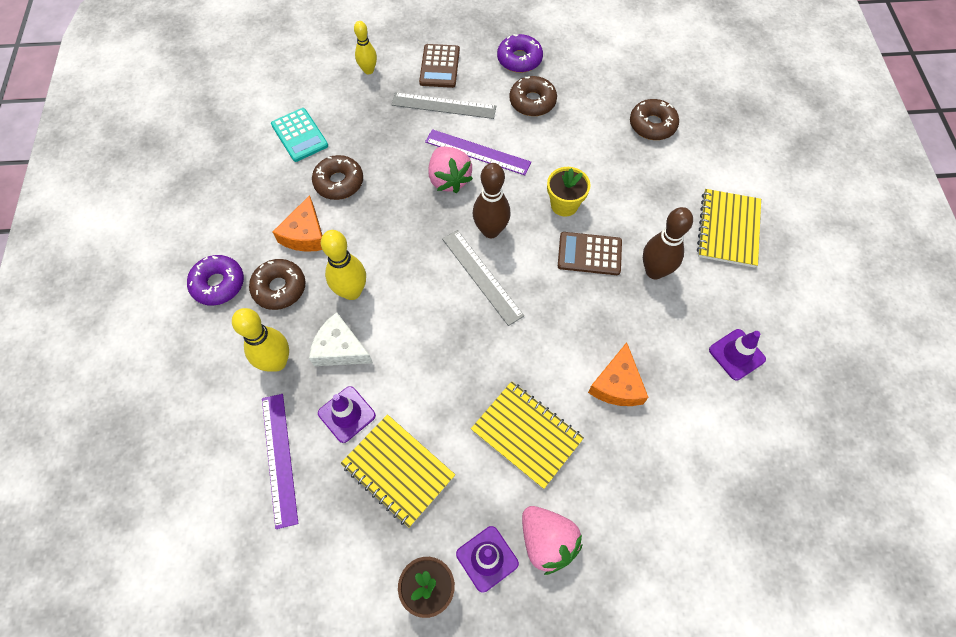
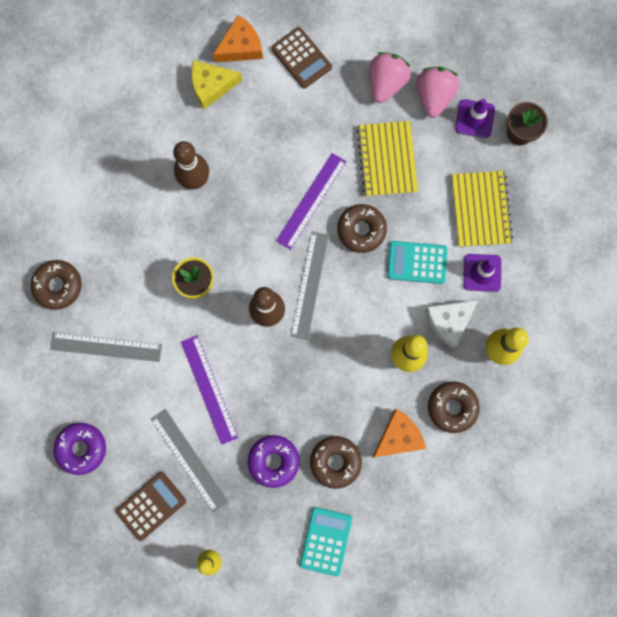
camera: 135 degrees left, 15 degrees up
purple donut [187,255,244,306] -> purple donut moved to [248,435,300,488]
purple ruler [262,394,298,529] -> purple ruler moved to [276,153,347,250]
white cheese [309,312,373,366] -> white cheese turned 75 degrees clockwise [425,300,478,348]
pink strawberry [429,146,473,193] -> pink strawberry moved to [370,52,411,103]
brown donut [509,76,557,116] -> brown donut moved to [337,204,387,253]
brown calculator [558,232,622,275] -> brown calculator moved to [271,27,332,88]
orange cheese [588,342,649,406] -> orange cheese moved to [213,15,263,63]
yellow notebook [697,189,761,268] -> none
purple traffic cone [709,329,766,380] -> yellow cheese [191,60,242,109]
none -> grey ruler [50,332,162,362]
none -> turquoise calculator [387,241,447,284]

